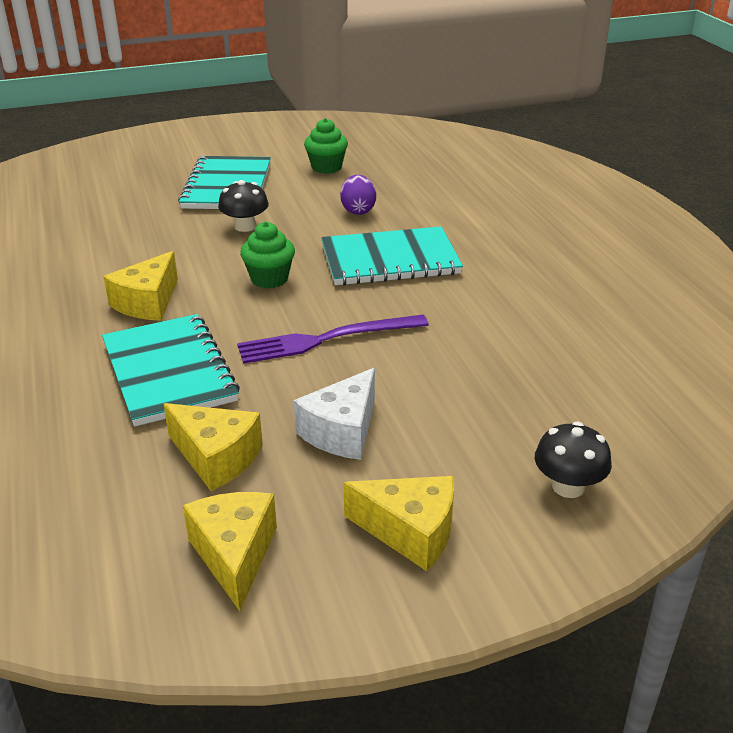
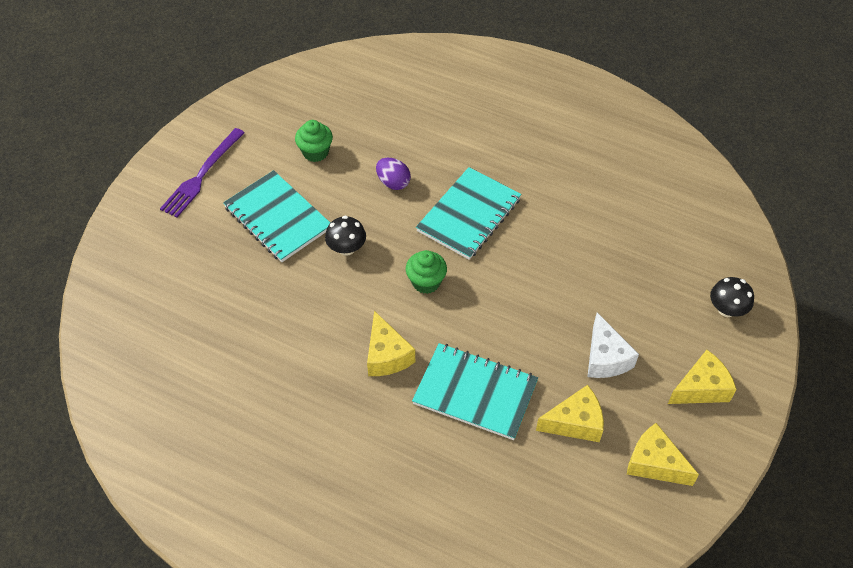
camera: 45 degrees left, 20 degrees up
purple fork [237,315,429,364] -> purple fork moved to [160,128,245,218]

